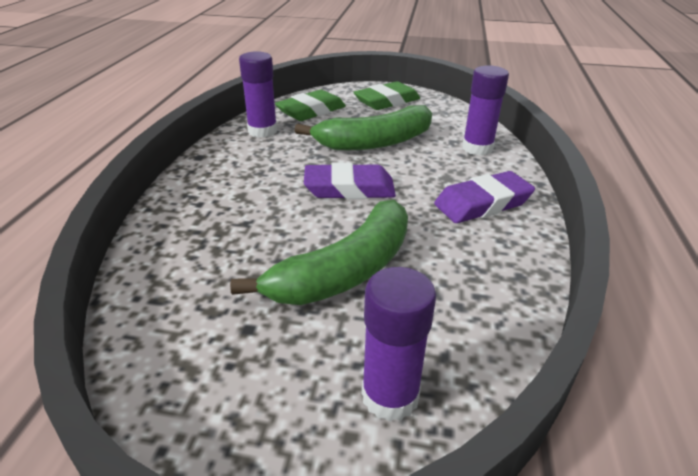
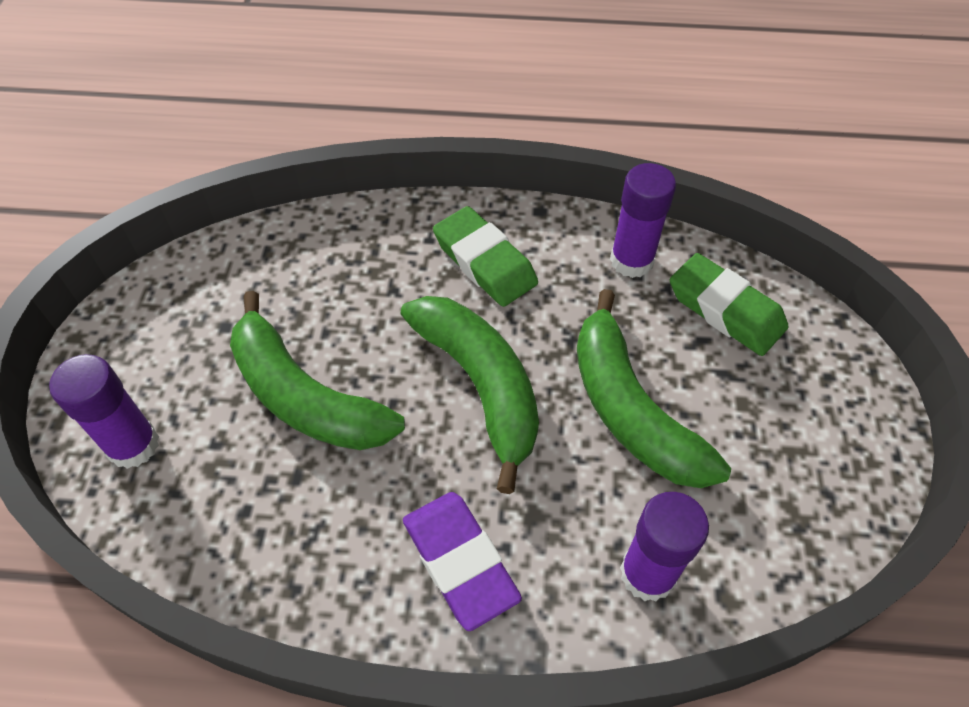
camera: 85 degrees right, 20 degrees up
purple eraser [304,163,396,199] -> green banana [401,296,539,494]
green eraser [353,81,420,110] -> green eraser moved to [433,206,538,307]

